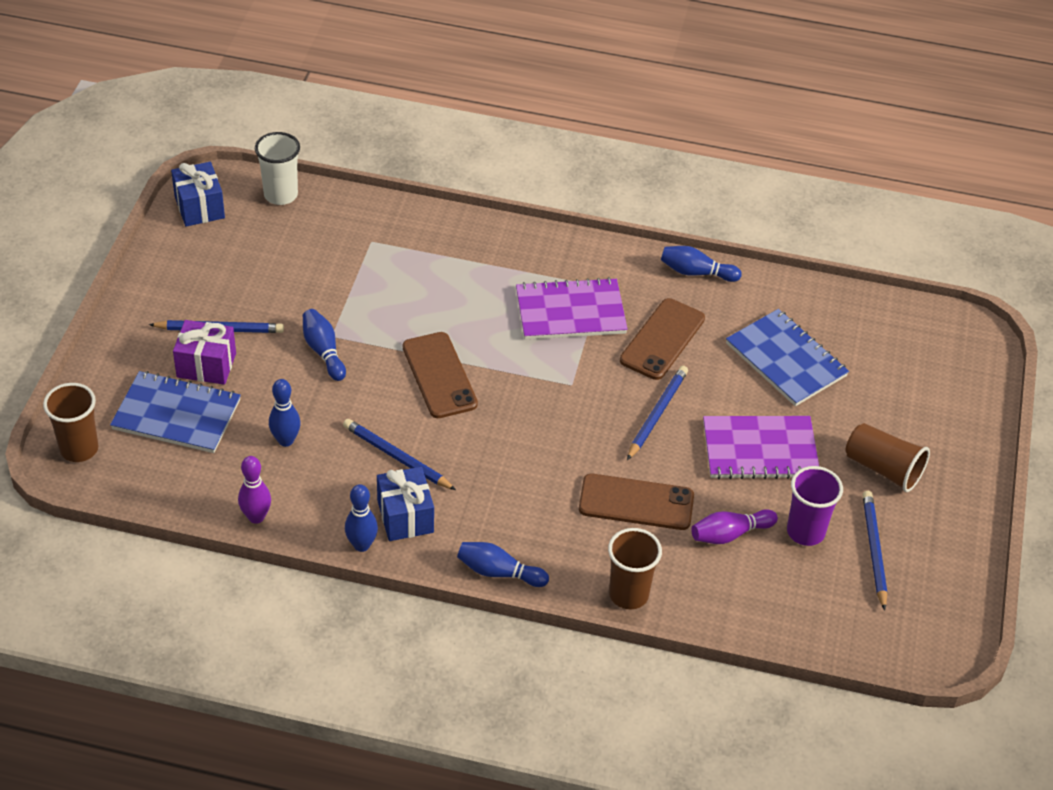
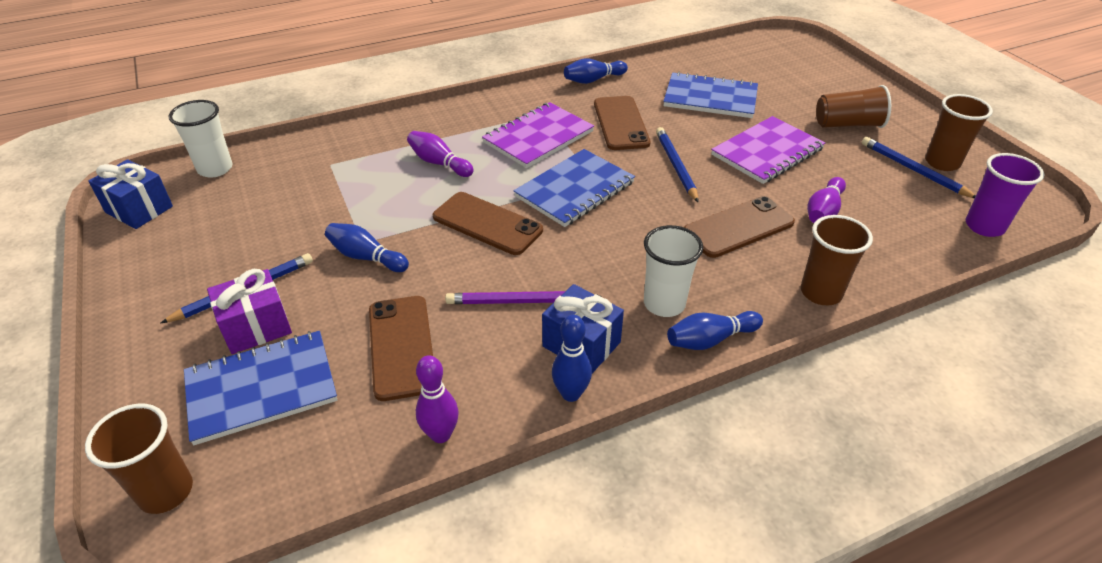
camera: 35 degrees left, 5 degrees down
blue bowling pin [269,379,301,447] -> brown phone [369,296,433,401]
blue pencil [343,419,456,490] -> purple pencil [445,291,602,304]
purple cup [787,466,843,546] -> purple cup moved to [966,153,1045,237]
none -> purple bowling pin [407,131,474,177]
none -> blue notebook [514,149,635,227]
none -> white cup [644,225,703,317]
none -> brown cup [925,94,993,171]

